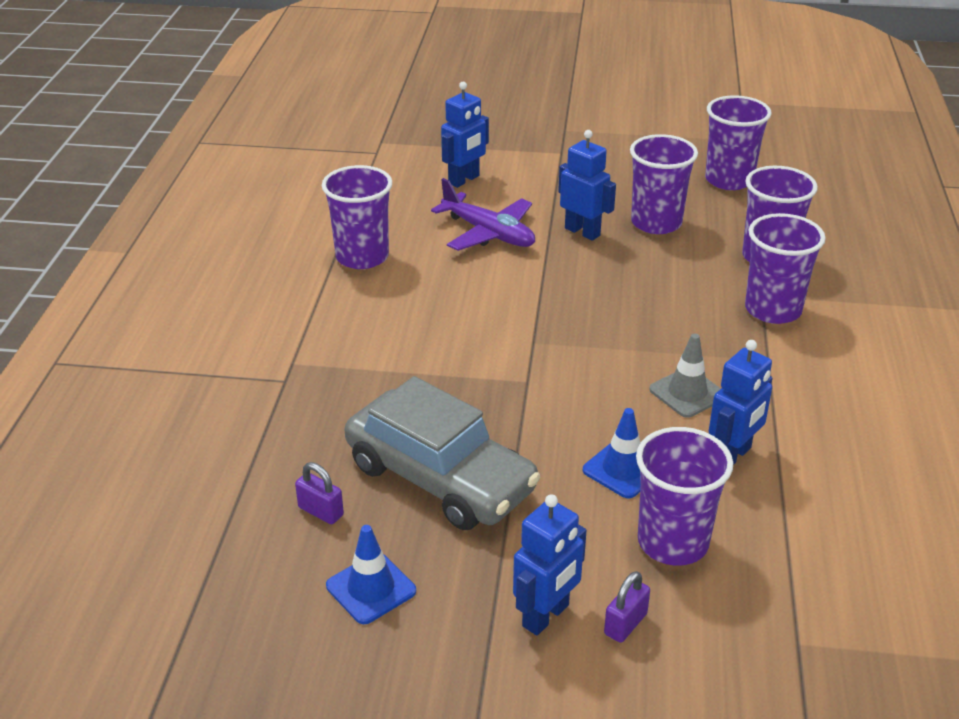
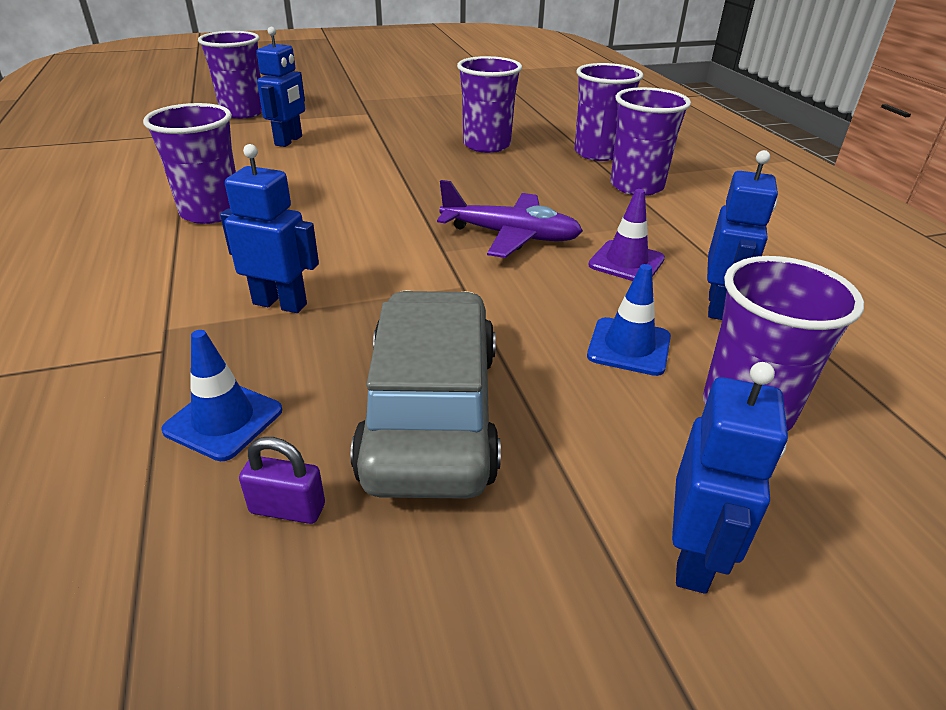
camera: 25 degrees left, 0 degrees up
blue traffic cone [326,525,416,624] -> blue traffic cone moved to [161,330,282,461]
grey car [344,376,540,530] -> grey car turned 105 degrees counterclockwise [350,290,501,499]
purple plane [431,178,535,251] -> purple plane moved to [437,180,583,258]
blue robot [558,130,616,241] -> blue robot moved to [220,144,319,313]
purple padlock [604,571,650,643] -> none
grey traffic cone [649,334,721,418] -> purple traffic cone [588,189,665,281]
purple cup [705,95,772,190] -> purple cup moved to [198,31,262,119]

